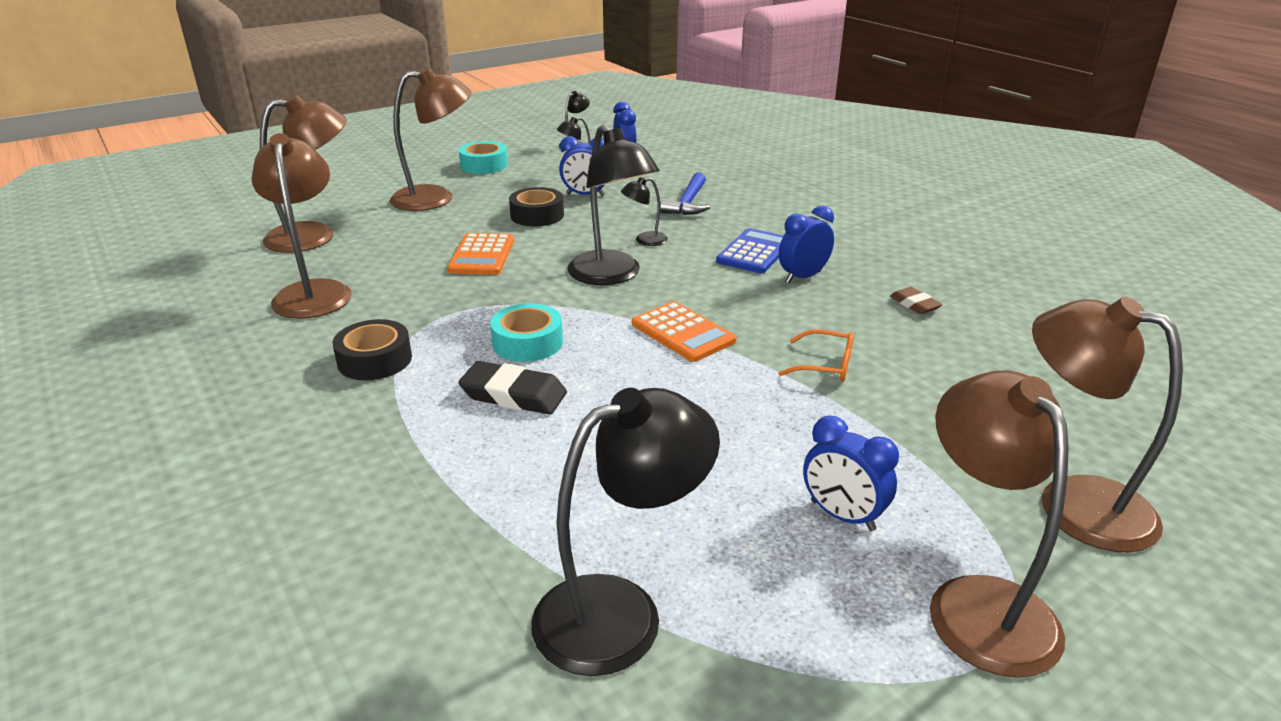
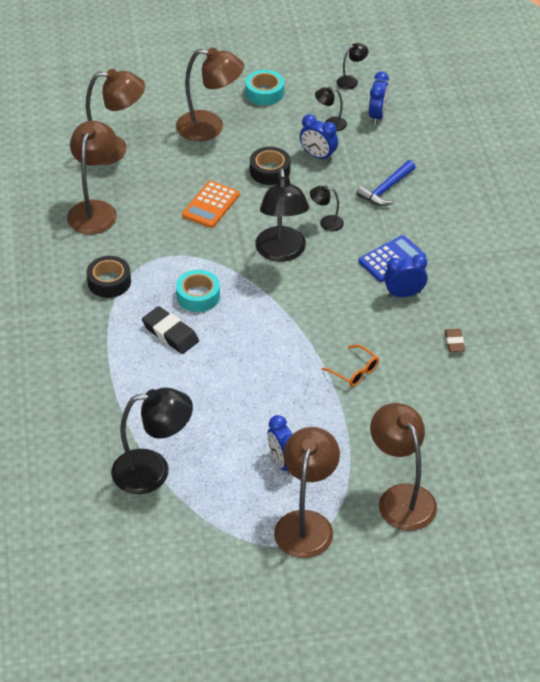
camera: 25 degrees right, 15 degrees up
orange calculator [632,301,737,362] -> none

